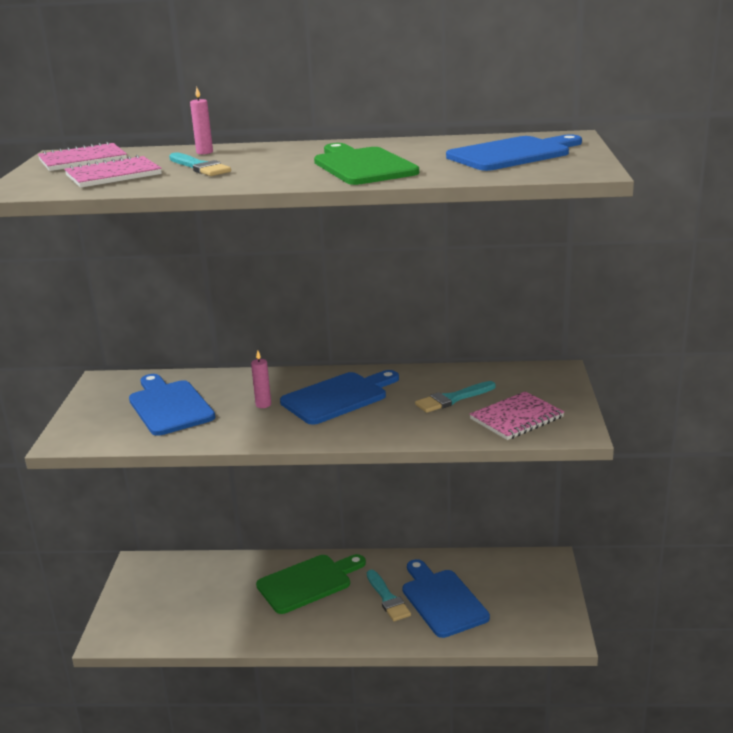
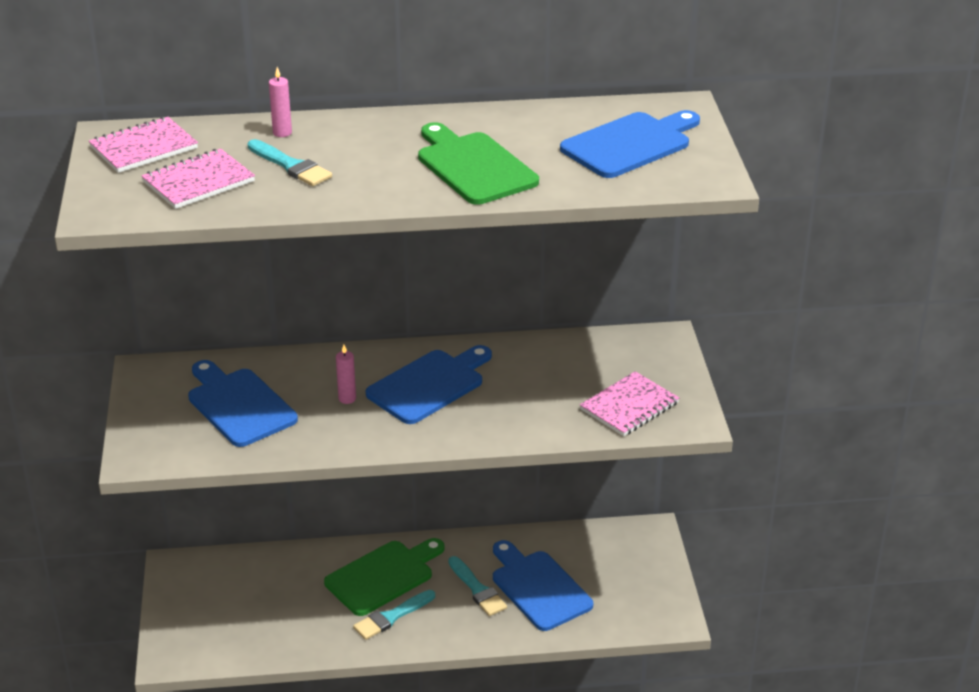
camera: 10 degrees left, 10 degrees up
turquoise brush [415,381,496,413] -> turquoise brush moved to [353,590,435,640]

